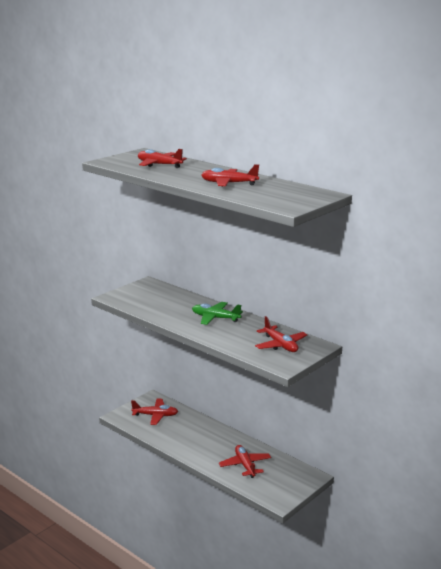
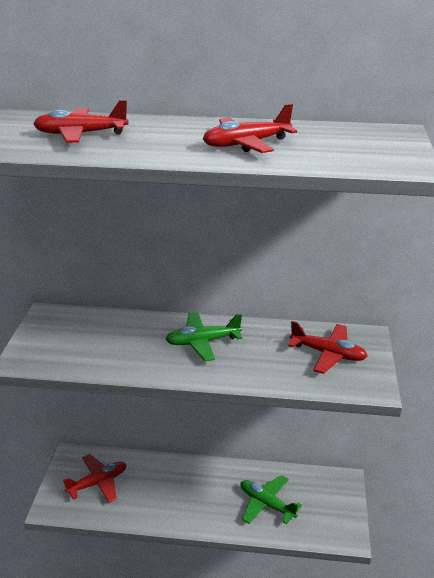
camera: 35 degrees left, 10 degrees up
red plane [219,445,271,478] -> green plane [241,475,302,524]

